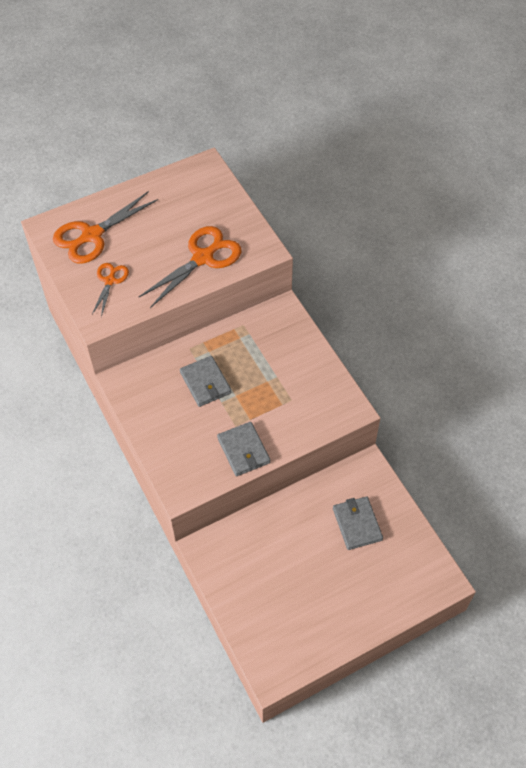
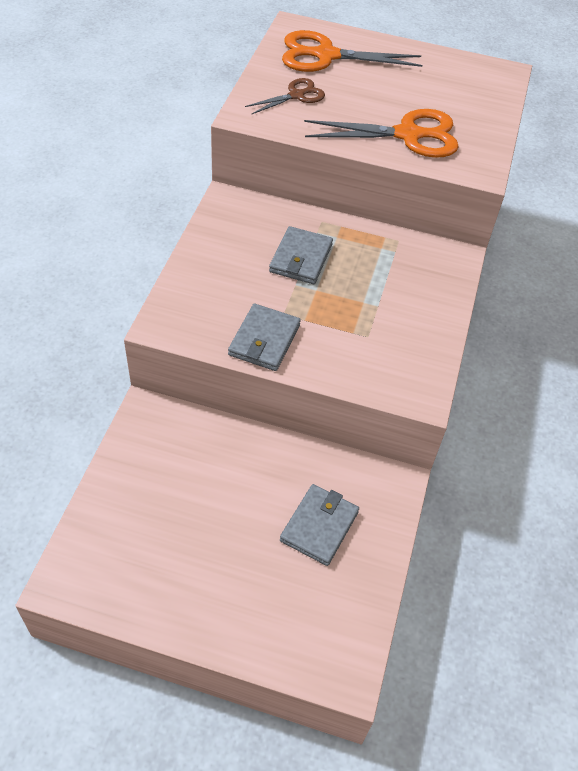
camera: 40 degrees right, 5 degrees down
orange scissors [92,263,129,317] -> brown scissors [245,78,325,115]

